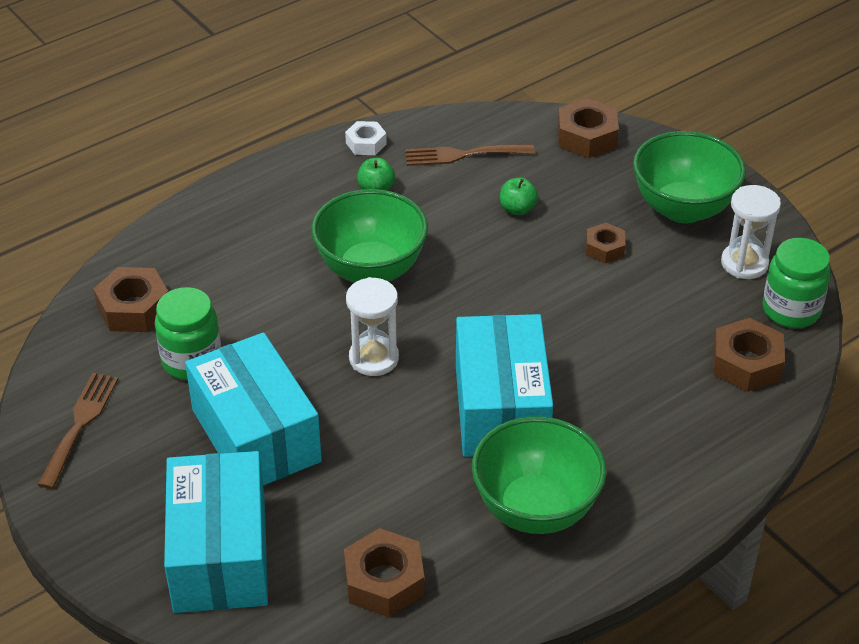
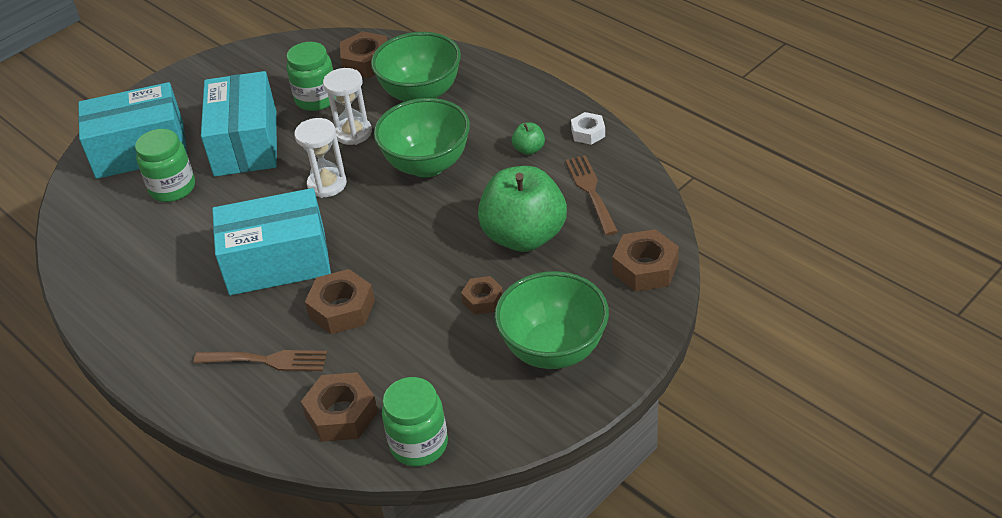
camera: 85 degrees right, 0 degrees up
brown fork [37,373,118,489] -> brown fork moved to [193,350,327,371]
turquoise box [185,332,322,486] -> turquoise box turned 60 degrees counterclockwise [201,71,277,177]
brown nut [344,528,425,617] -> brown nut moved to [305,269,375,334]
green bowl [472,416,607,534] -> green bowl moved to [371,32,461,102]
green apple [500,177,538,215] -> green apple [478,166,567,252], size x2.44
white hourglass [721,185,781,279] -> white hourglass moved to [323,68,372,145]
none -> green jar [135,129,195,202]

